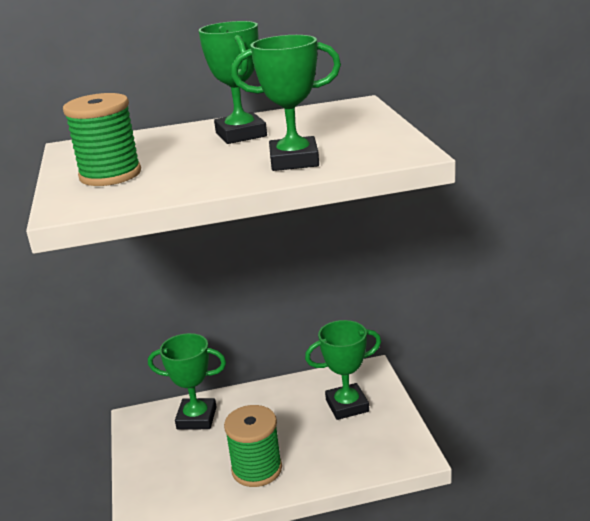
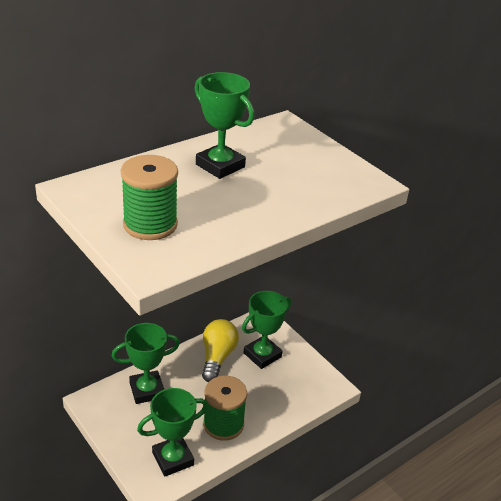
camera: 30 degrees left, 10 degrees up
green trophy [231,35,341,171] -> green trophy moved to [137,388,208,477]
none -> yellow light bulb [202,319,239,382]

